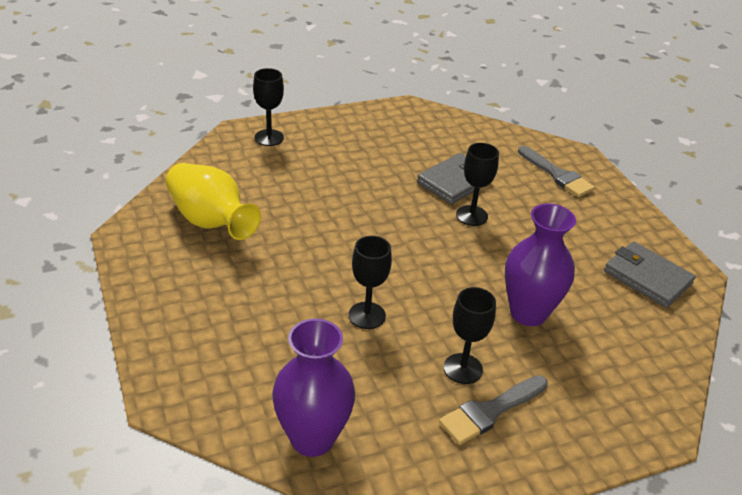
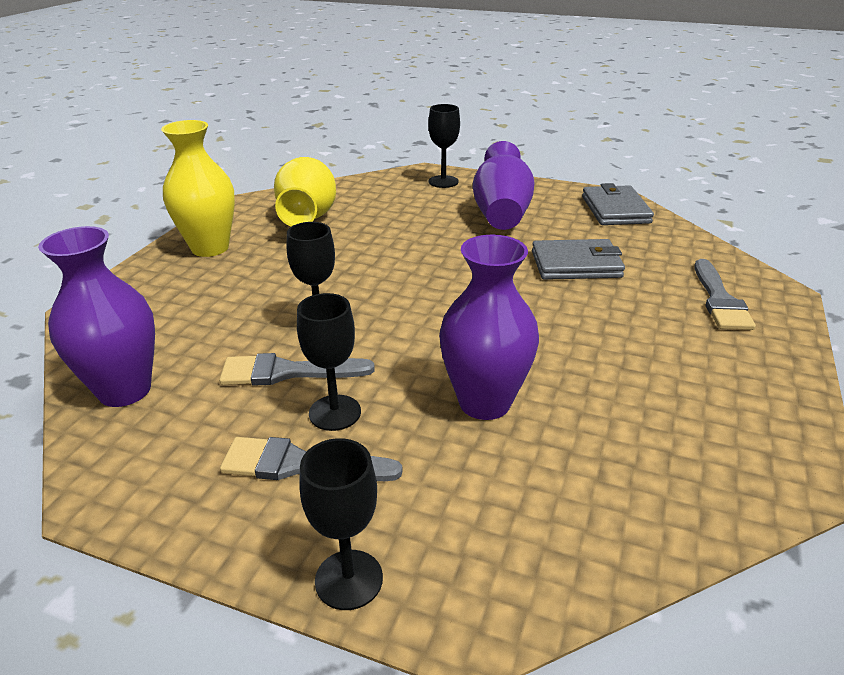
camera: 45 degrees right, 5 degrees down
black goblet [456,143,499,226] -> black goblet moved to [299,438,383,610]
grey wallet [604,242,696,308] -> grey wallet moved to [582,183,654,225]
none -> yellow vase [161,120,235,257]
none -> grey brush [219,353,375,386]
none -> purple vase [473,141,535,230]

